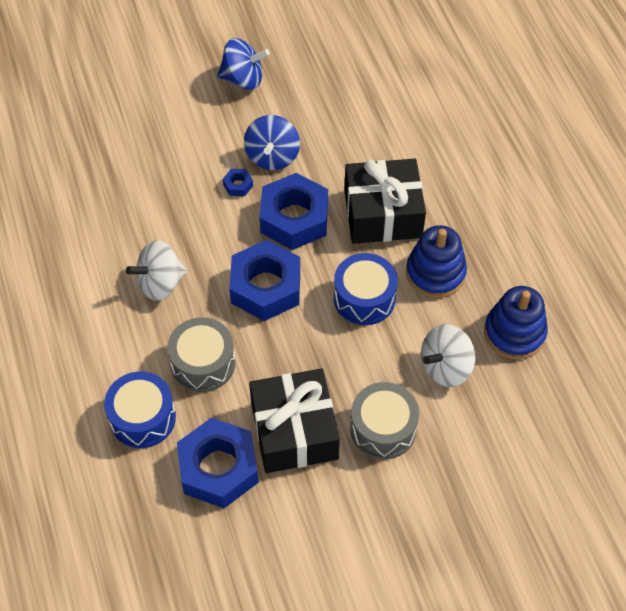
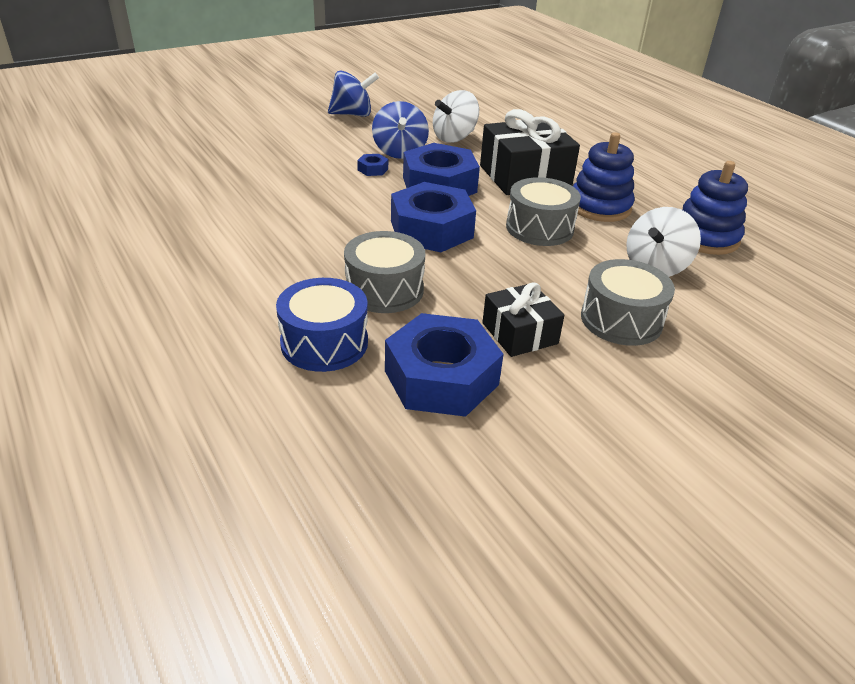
camera: 15 degrees left, 20 degrees down
white spinning top [126,240,187,301] -> white spinning top moved to [433,90,479,143]
black gift [249,368,340,473] -> black gift [482,282,564,357], size x0.59
blue drum [334,253,398,325] -> grey drum [506,177,581,246]

